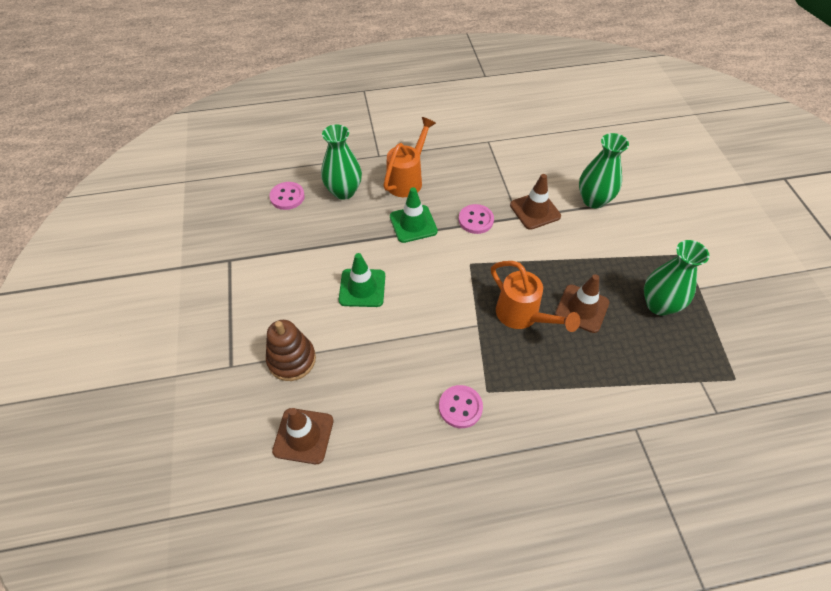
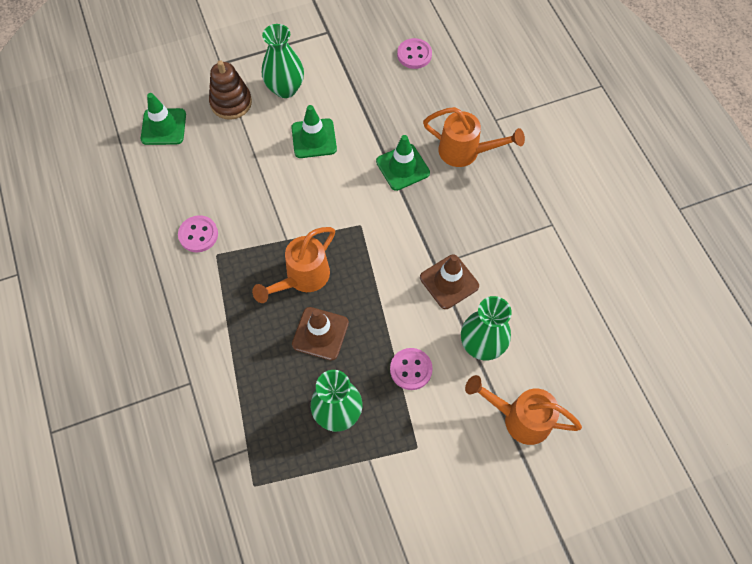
camera: 80 degrees right, 10 degrees up
brown traffic cone [272,408,333,464] -> green traffic cone [141,93,186,145]
green vase [321,125,362,200] -> green vase moved to [262,24,304,98]
pink button [459,204,494,234] -> pink button moved to [390,348,433,390]
none -> orange watering can [465,375,582,445]

